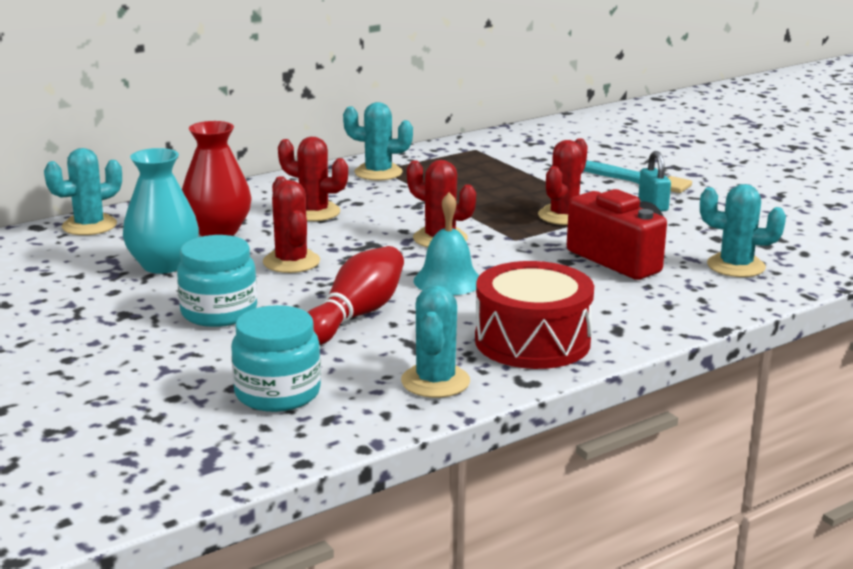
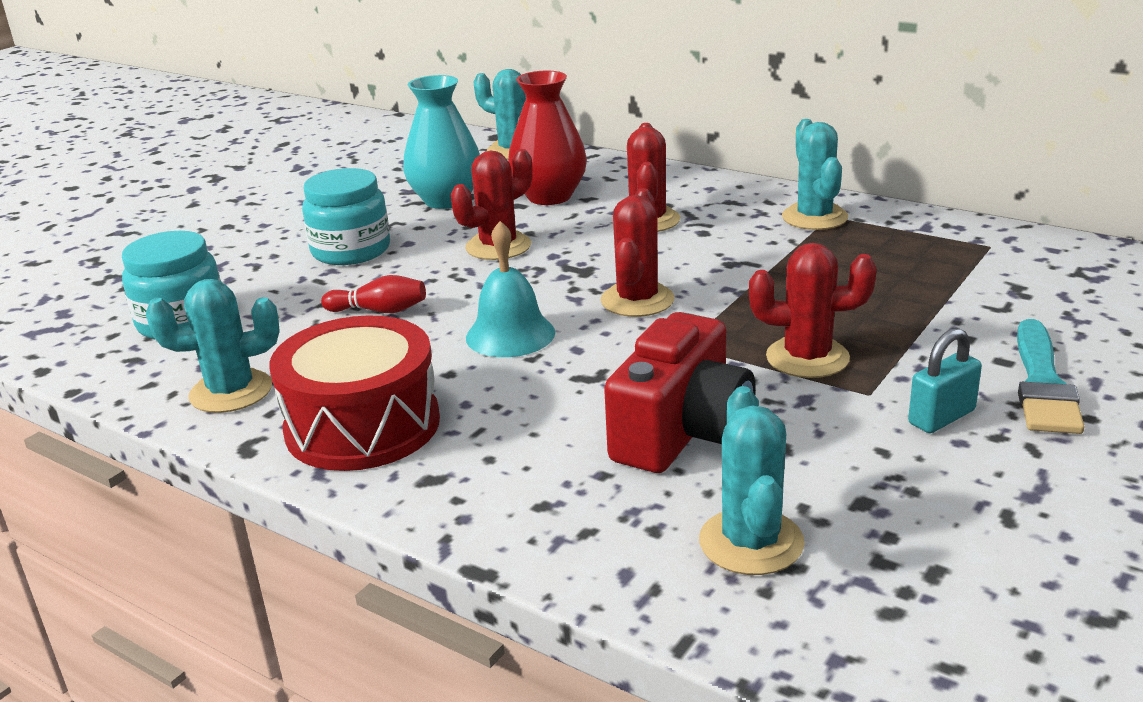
camera: 70 degrees right, 5 degrees up
red bowling pin [307,246,404,345] -> red bowling pin [321,275,426,313], size x0.56

